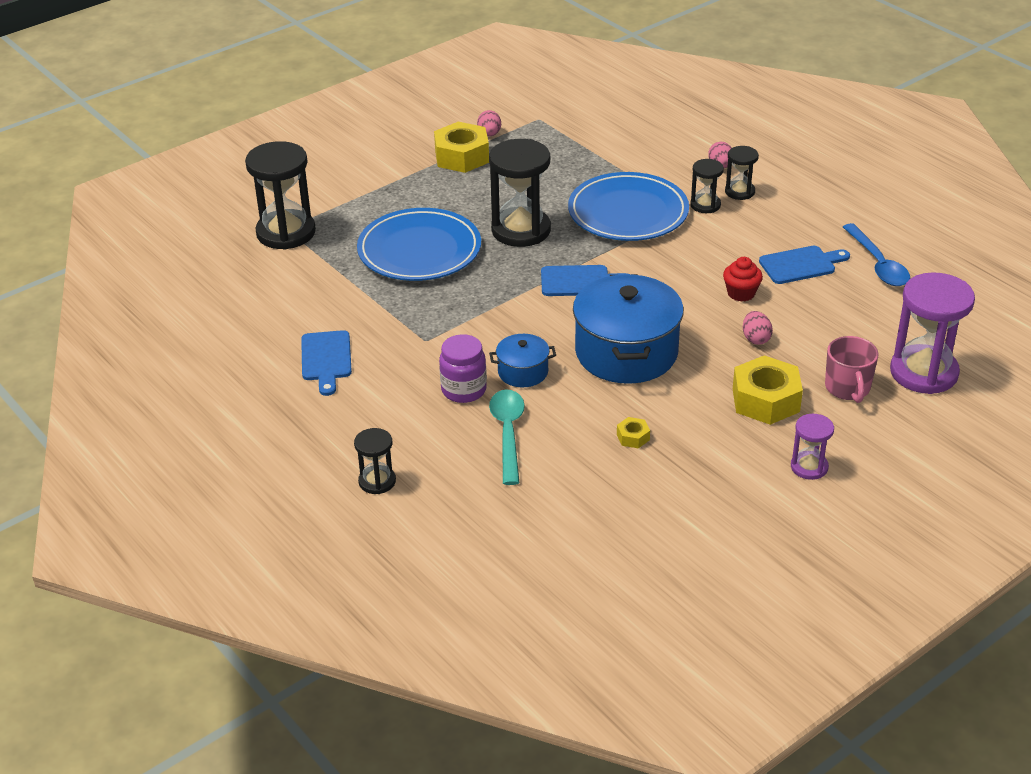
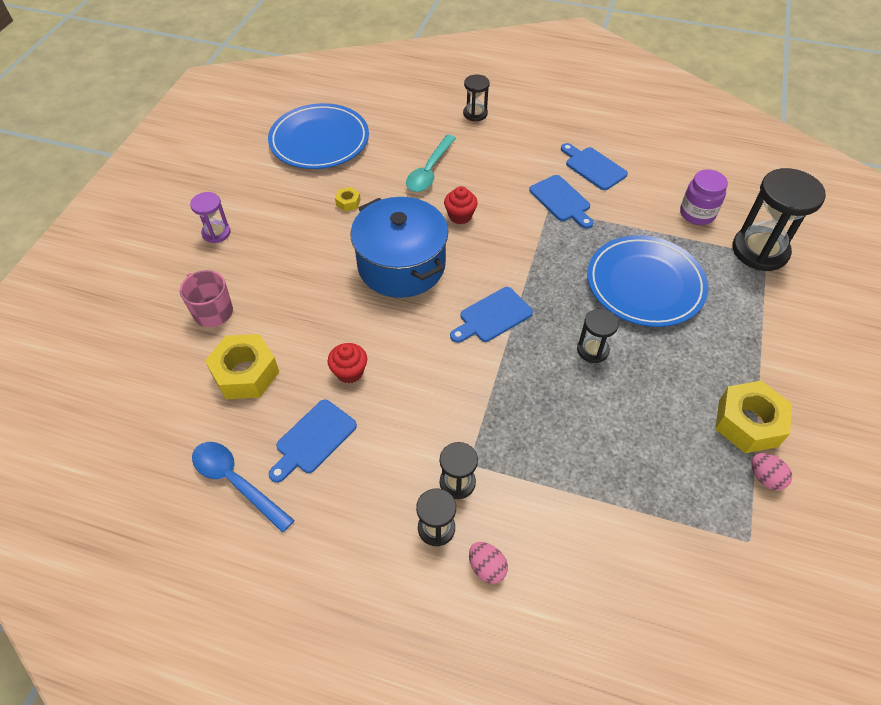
camera: 145 degrees right, 15 degrees up
purple jar [439,334,487,403] -> purple jar moved to [680,169,728,225]
black hourglass [489,139,551,247] -> black hourglass [577,309,619,363], size x0.52
blue pot [489,334,556,387] -> red cupcake [444,186,478,224]
turquoise spoon [489,389,525,485] -> turquoise spoon turned 60 degrees clockwise [406,135,456,192]
blue plate [568,172,689,241] -> blue plate moved to [268,103,369,169]
yellow nut [733,355,803,425] -> yellow nut moved to [205,334,279,399]
pink egg [743,311,773,345] -> none
purple hourglass [890,272,975,394] -> none
none -> blue cutting board [529,175,593,229]

